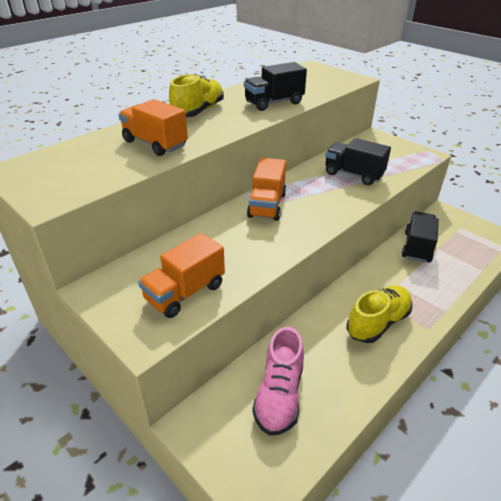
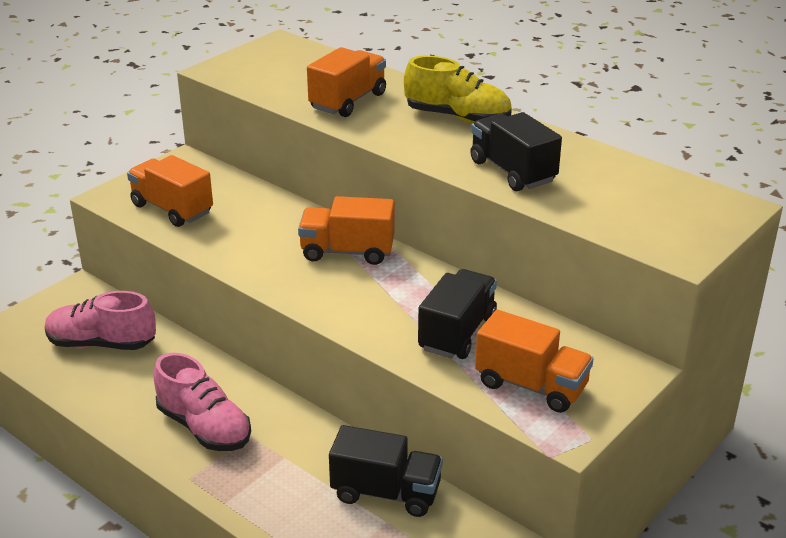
camera: 85 degrees right, 5 degrees down
yellow shoe [347,286,413,343] -> pink shoe [153,353,251,451]
none -> orange truck [475,310,594,413]

